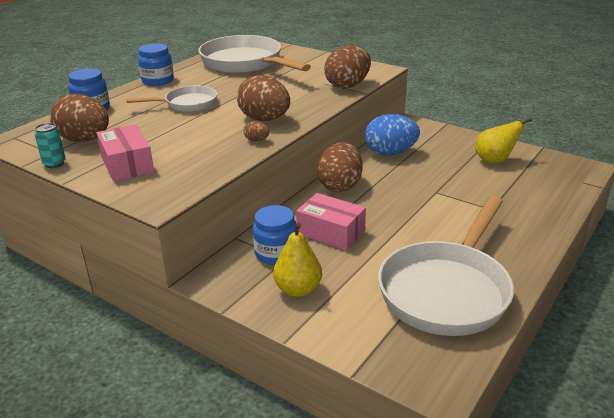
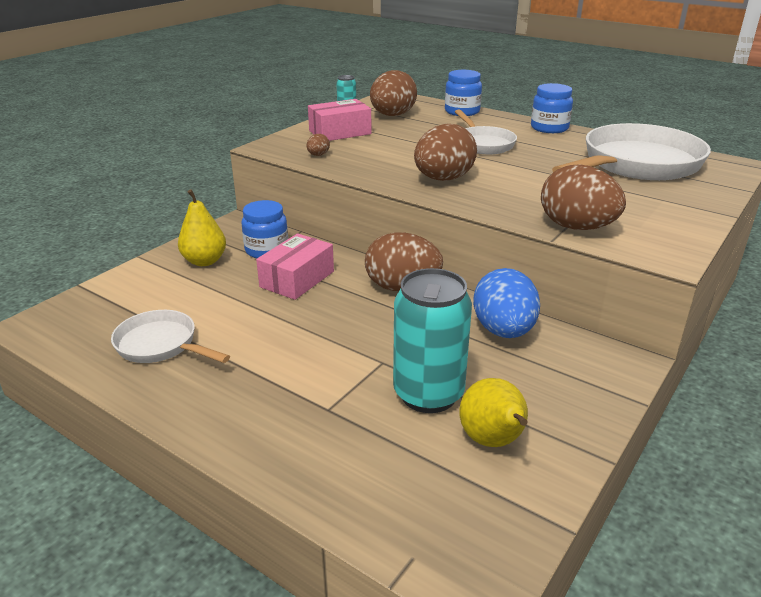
camera: 90 degrees right, 0 degrees up
brown egg [244,121,270,141] -> brown egg moved to [307,134,330,156]
white pan [378,196,514,336] -> white pan [111,310,230,363], size x0.54
none -> turquoise can [393,268,472,413]

